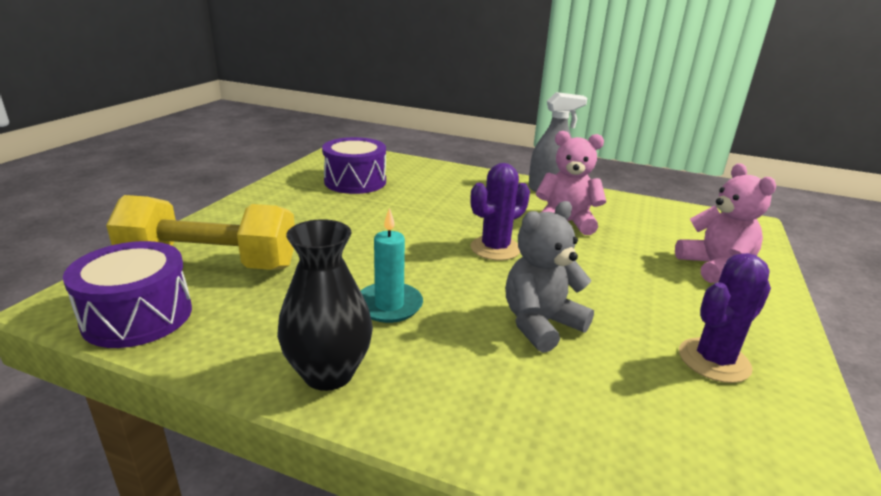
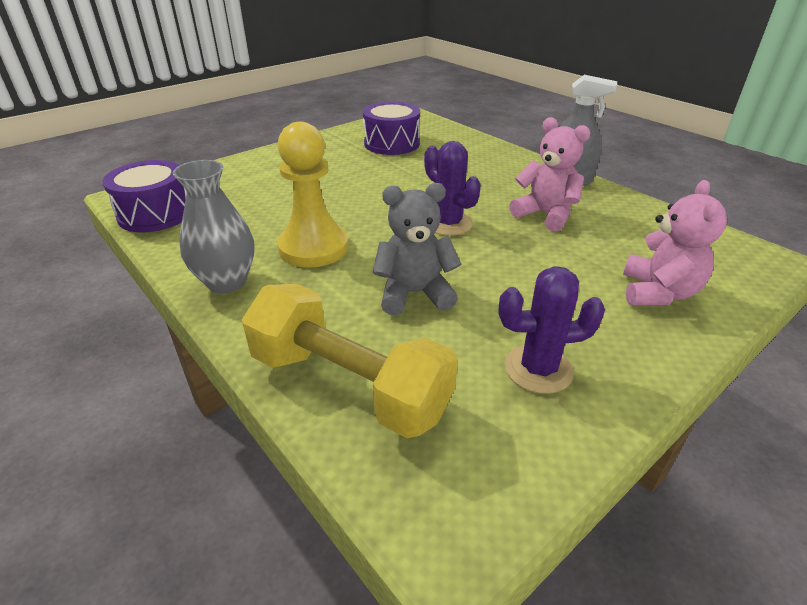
camera: 30 degrees right, 10 degrees up
yellow dumbbell [106,195,295,270] -> yellow dumbbell moved to [242,284,458,438]
black vase [277,219,373,391] -> grey vase [173,160,255,293]
turquoise candle [361,208,423,323] -> yellow pawn [277,122,349,267]
purple cactus [471,163,530,261] -> purple cactus turned 60 degrees clockwise [424,141,481,236]

